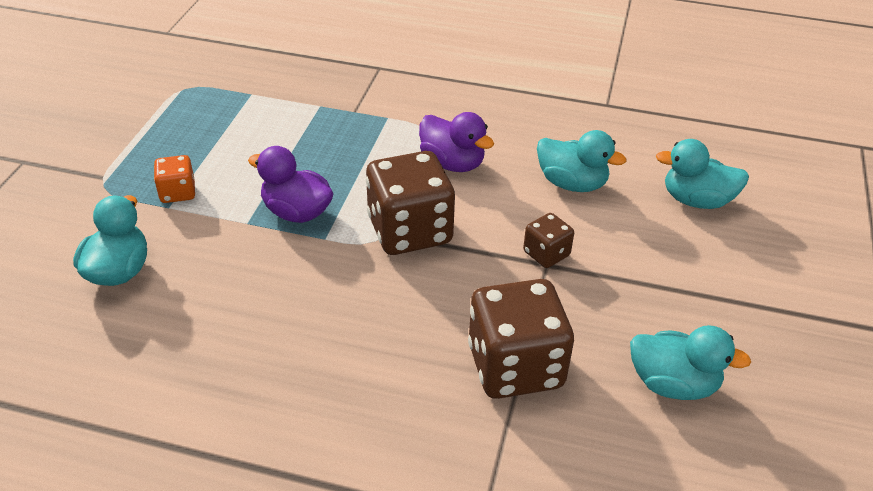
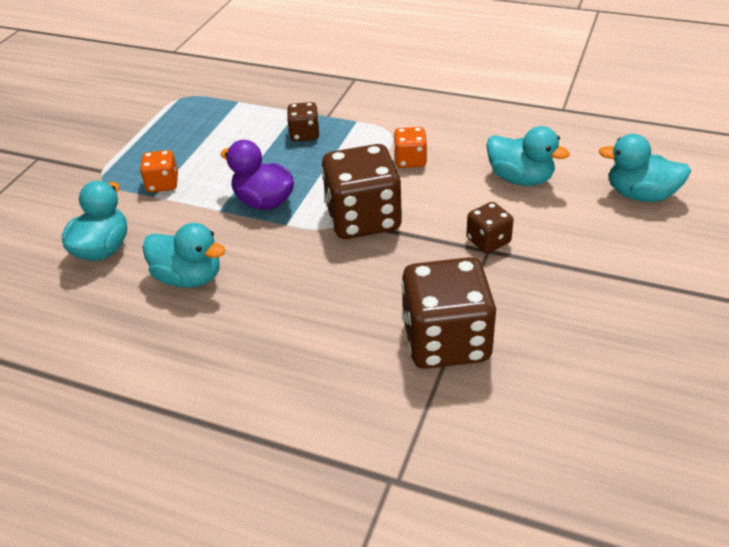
camera: 10 degrees right, 0 degrees up
purple duck [419,112,494,172] -> orange dice [394,127,427,168]
turquoise duck [630,325,751,400] -> turquoise duck moved to [142,223,226,288]
none -> brown dice [287,102,319,141]

